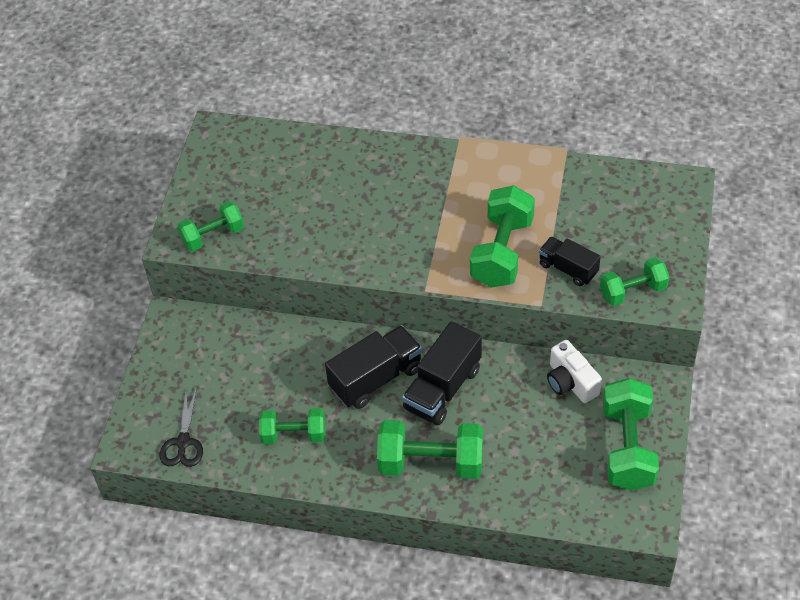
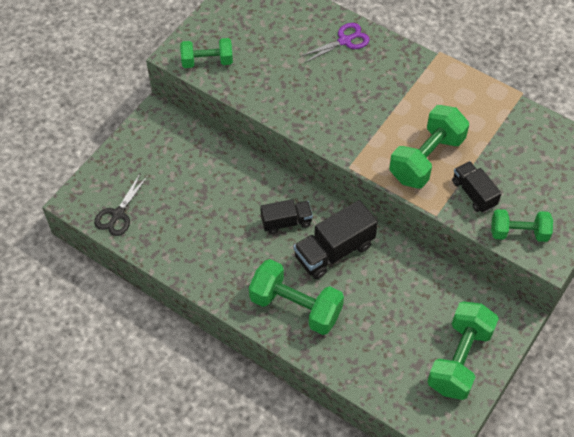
camera: 20 degrees right, 5 degrees up
green dumbbell [259,408,325,444] -> none
black truck [325,325,422,409] -> black truck [260,199,313,234], size x0.62
white camera [547,340,602,403] -> none
none -> purple scissors [300,23,370,63]

